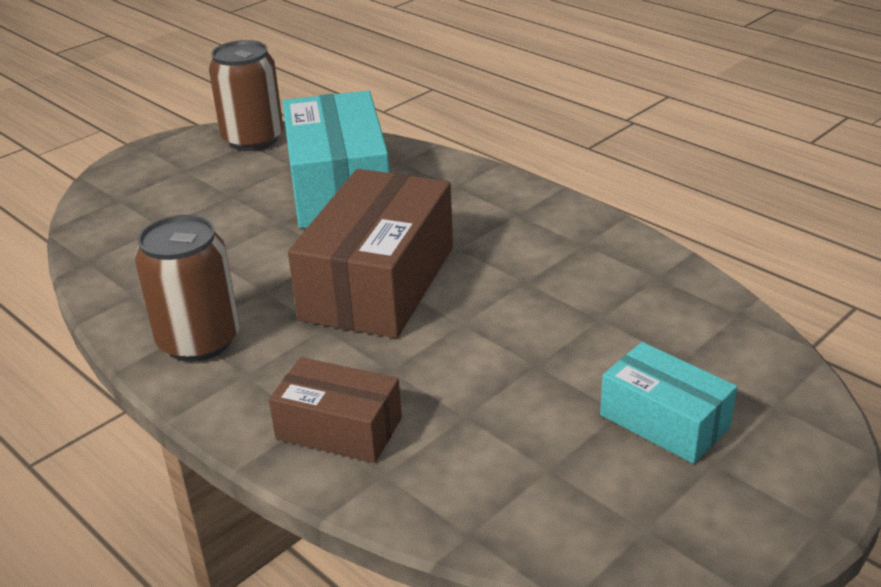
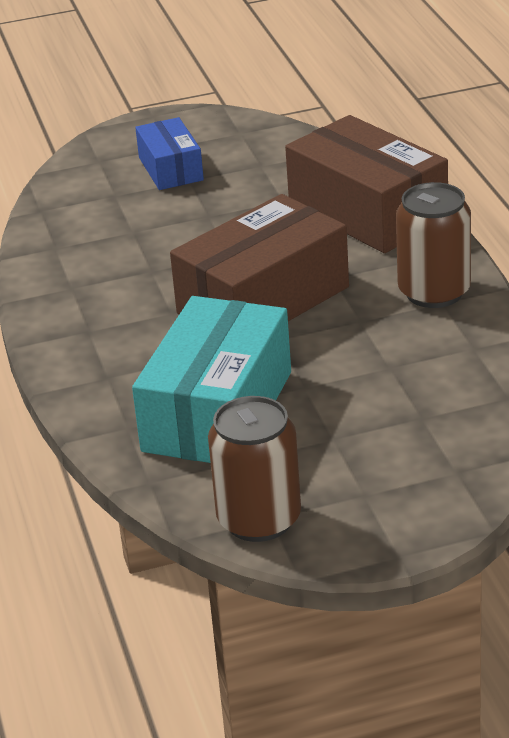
camera: 150 degrees left, 0 degrees up
brown box [269,357,402,463] -> brown box [285,115,448,253], size x1.80
turquoise box [600,342,737,464] -> blue box [135,117,204,190]

